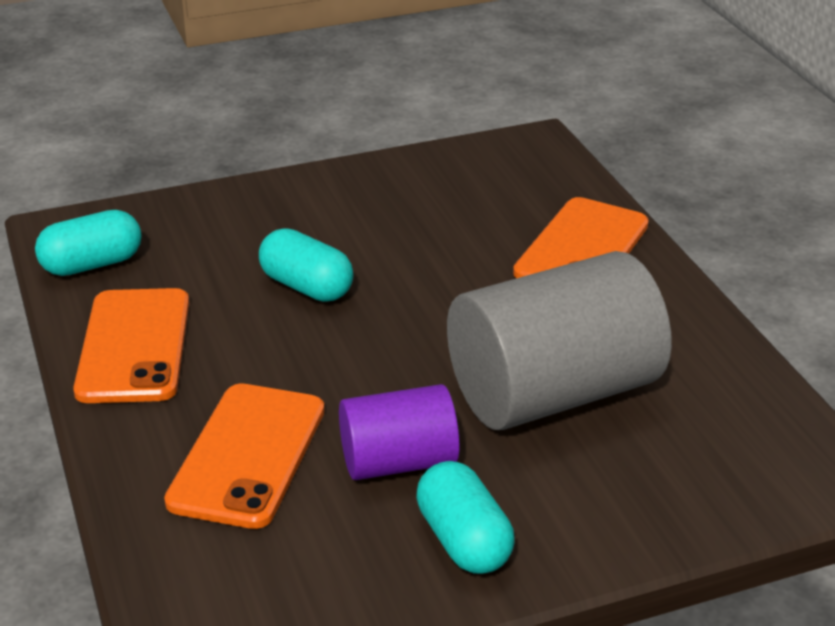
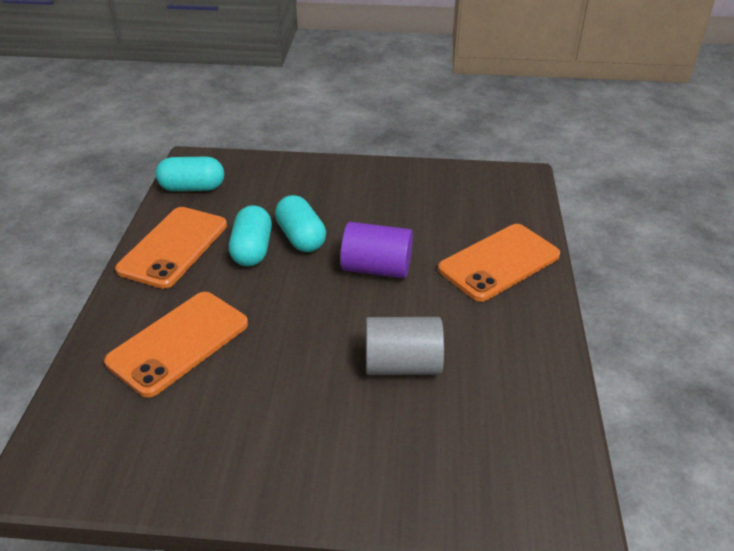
camera: 25 degrees right, 5 degrees up
purple cylinder [339,384,460,480] -> purple cylinder moved to [340,222,413,278]
turquoise capsule [416,461,514,574] -> turquoise capsule moved to [229,205,272,266]
grey cylinder [447,251,672,430] -> grey cylinder [366,317,444,375], size x0.56

